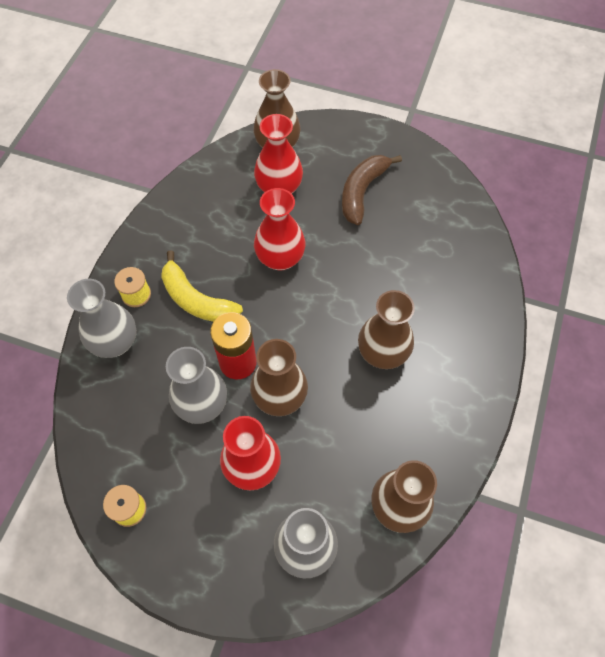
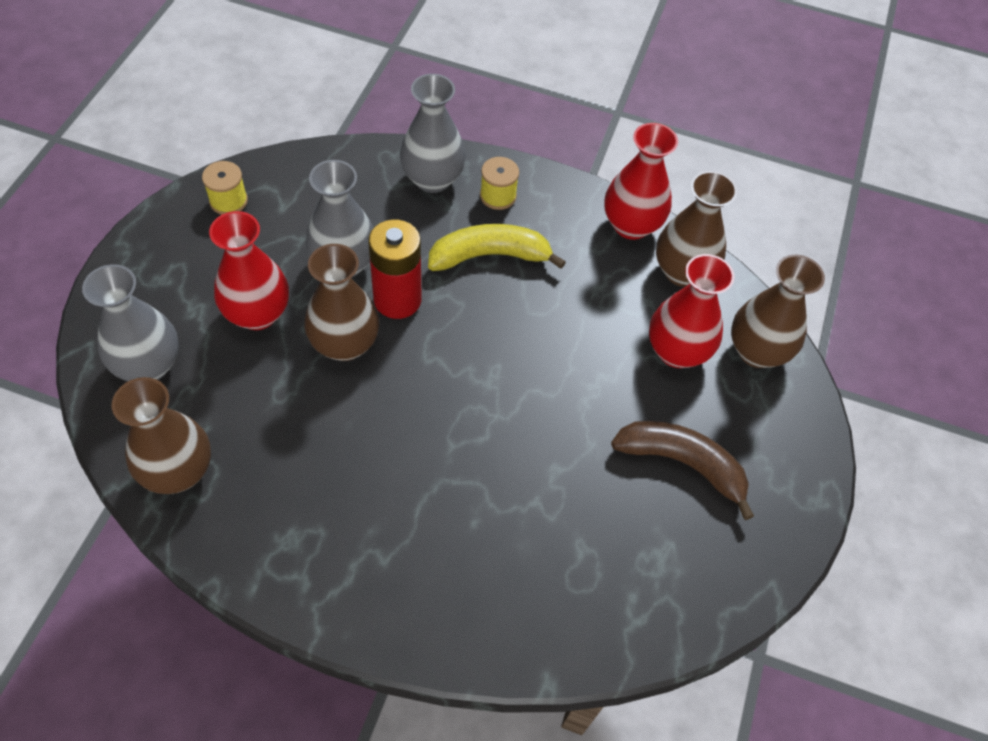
camera: 85 degrees right, 5 degrees down
yellow banana [161,250,243,322] -> yellow banana turned 45 degrees clockwise [428,224,566,271]
red vase [254,188,306,271] -> red vase moved to [604,123,678,240]
brown vase [358,290,415,369] -> brown vase moved to [656,171,737,287]

